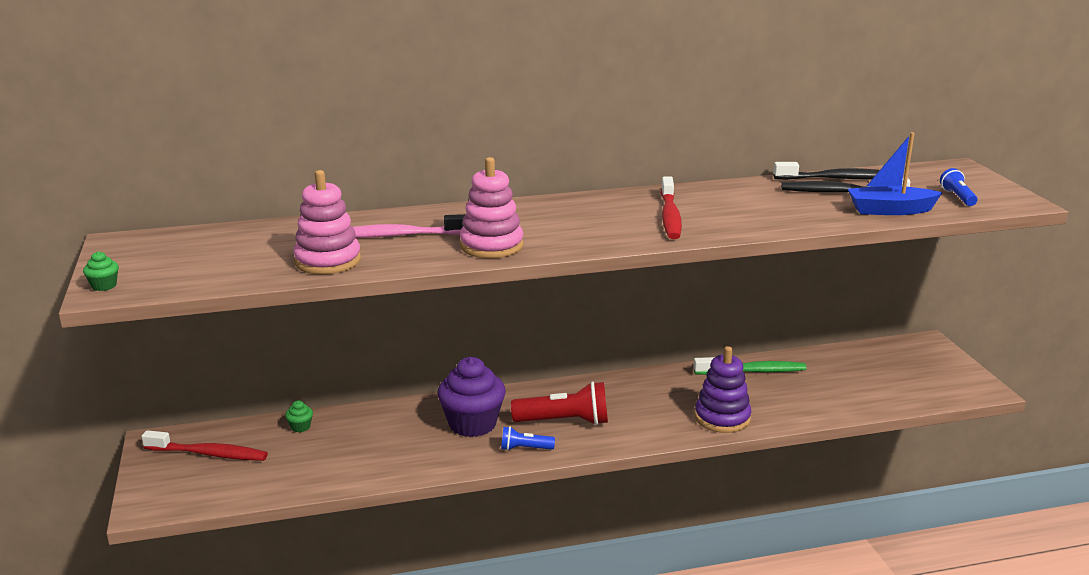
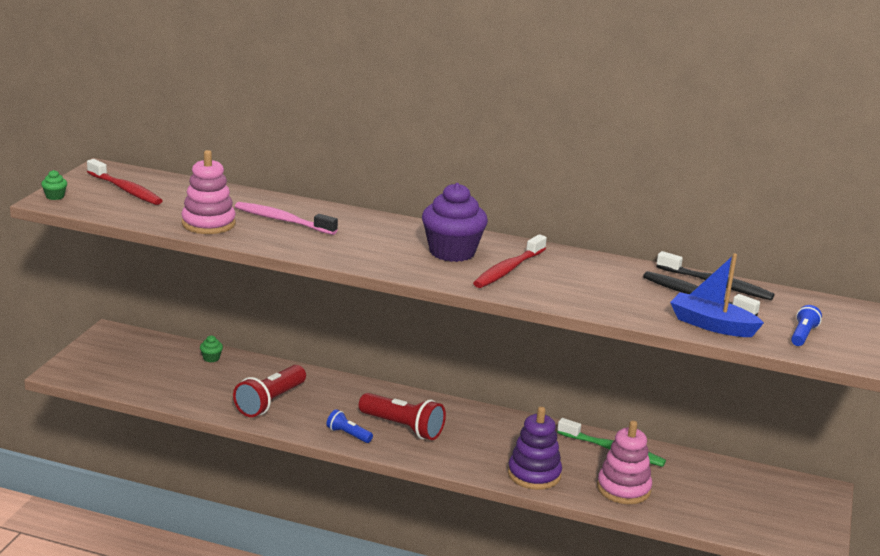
camera: 30 degrees right, 0 degrees up
red toothbrush [141,430,268,461] -> red toothbrush moved to [87,159,163,205]
purple cupcake [437,357,506,437] -> purple cupcake moved to [422,183,488,262]
pink stacking toy [460,157,523,258] -> pink stacking toy moved to [597,421,652,504]
none -> red flashlight [233,365,306,417]

